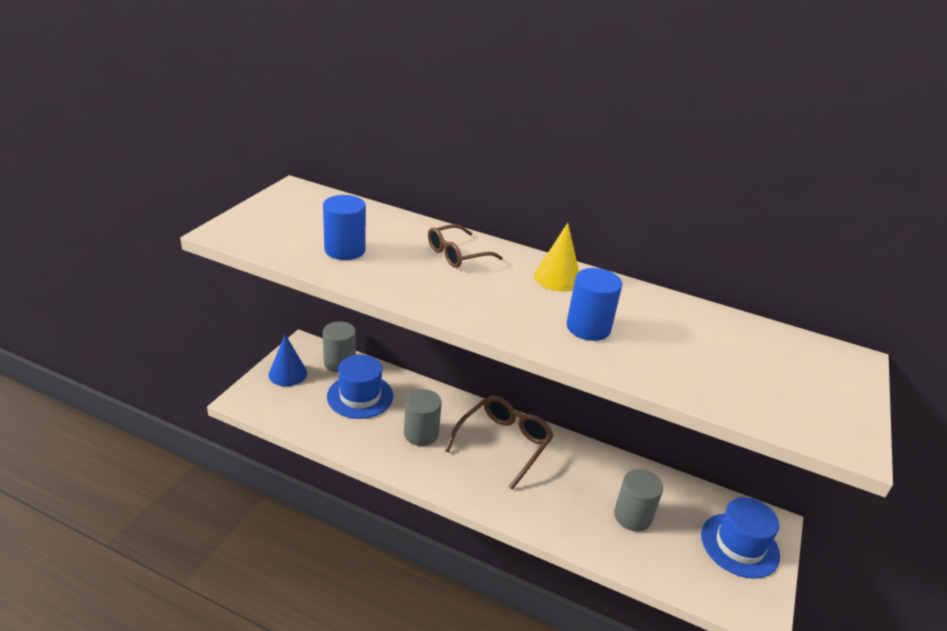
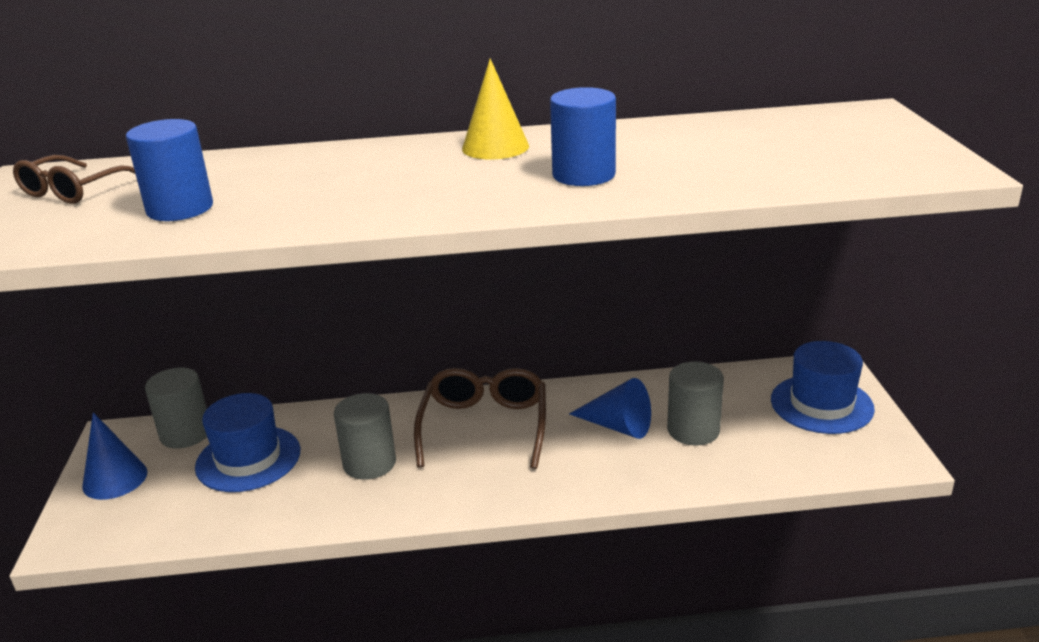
camera: 25 degrees left, 5 degrees down
brown glasses [428,224,503,268] -> brown glasses moved to [13,155,135,204]
none -> blue cone [569,378,651,439]

